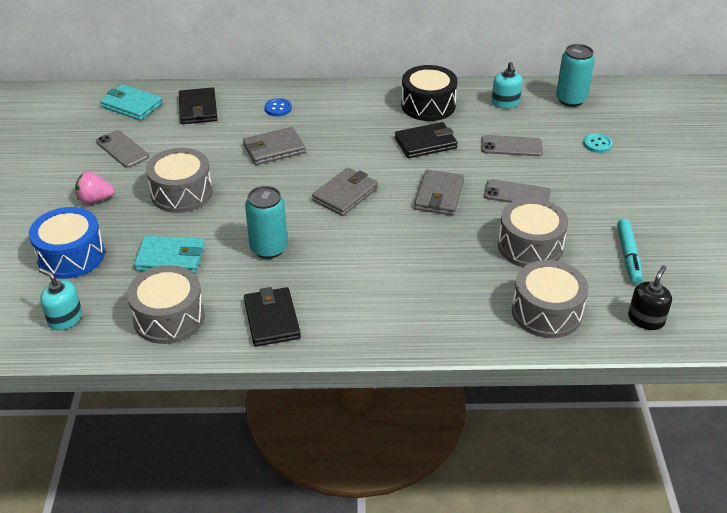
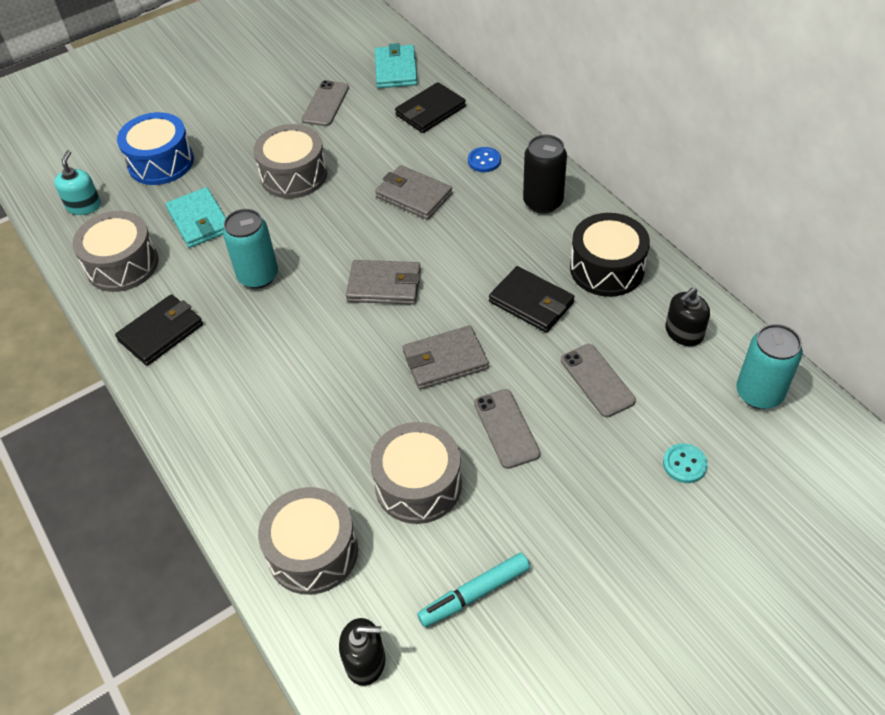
camera: 60 degrees right, 10 degrees up
pink strawberry [75,171,115,204] -> none
turquoise soap dispenser [492,62,523,108] -> black soap dispenser [665,287,710,346]
none -> black can [523,135,567,214]

